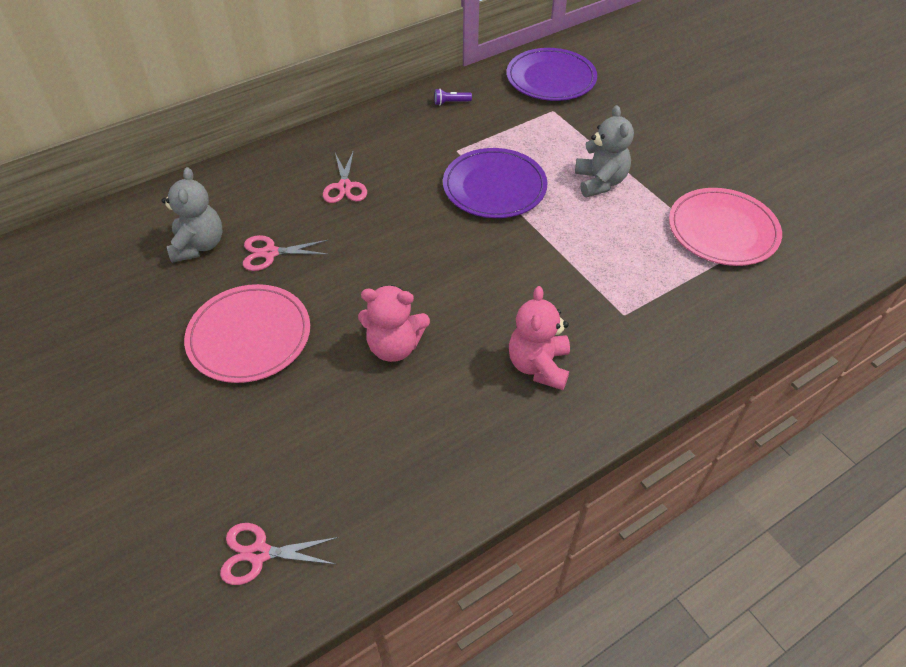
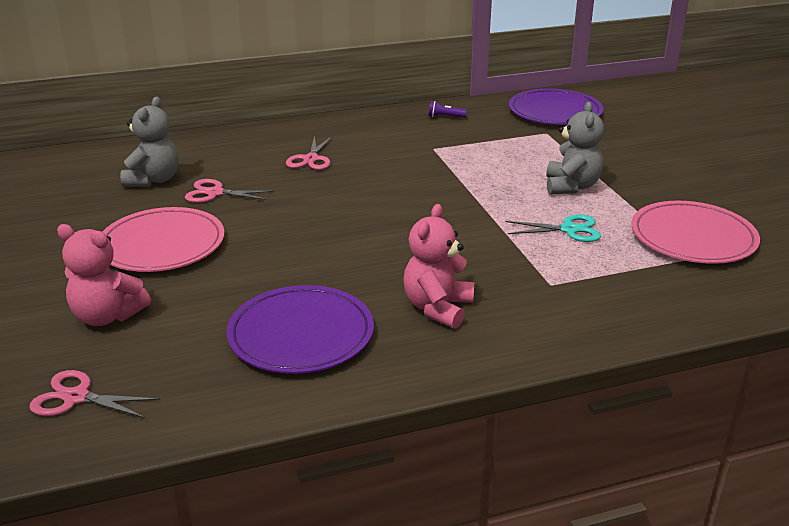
camera: 15 degrees right, 20 degrees down
pink teddy bear [358,285,430,362] -> pink teddy bear moved to [57,224,151,326]
purple plate [443,148,547,218] -> purple plate moved to [226,285,374,374]
none -> turquoise scissors [506,214,601,242]

